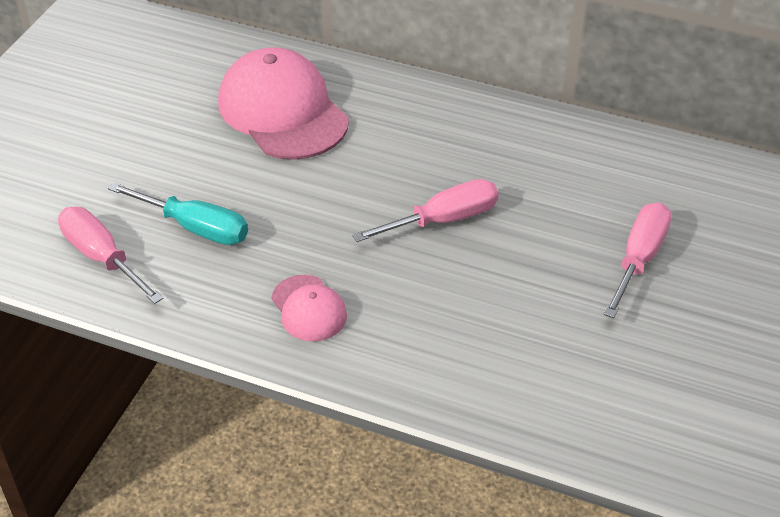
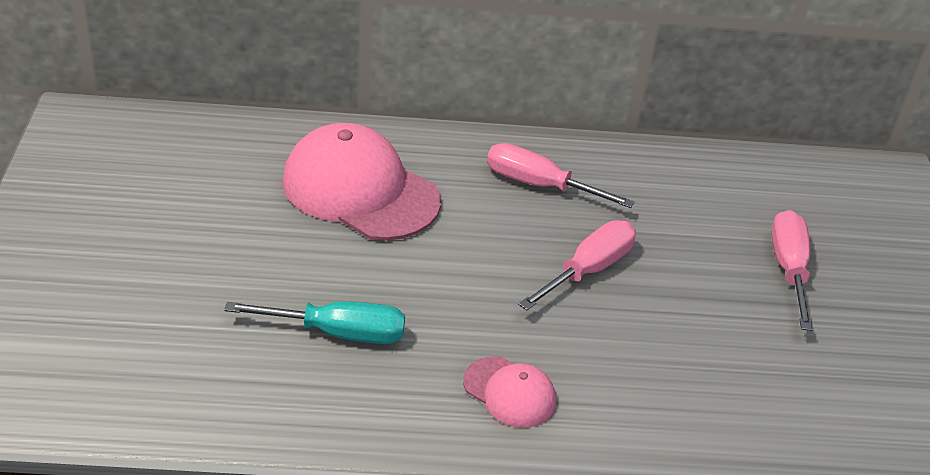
camera: 25 degrees left, 5 degrees down
pink screwdriver [58,207,163,304] -> pink screwdriver moved to [487,143,635,208]

